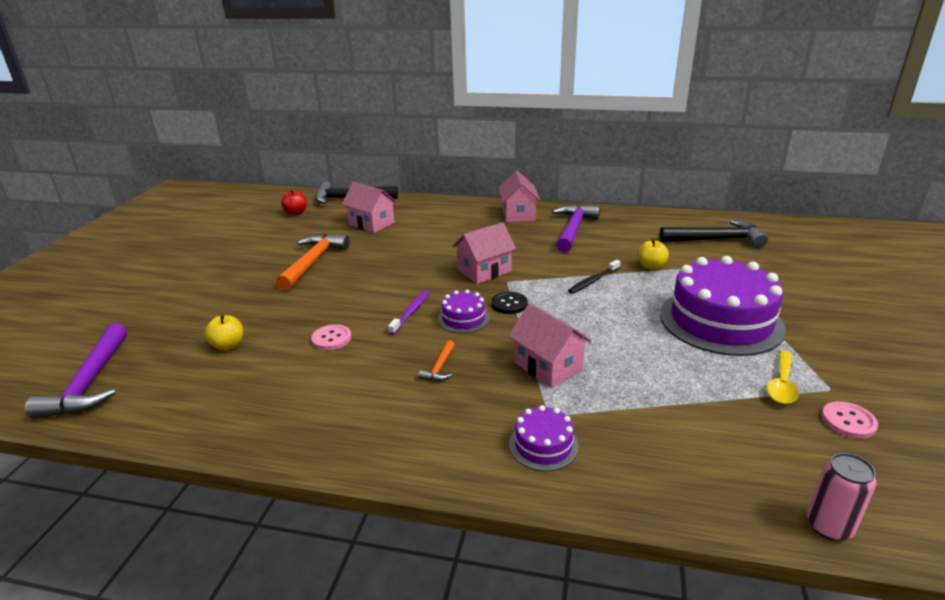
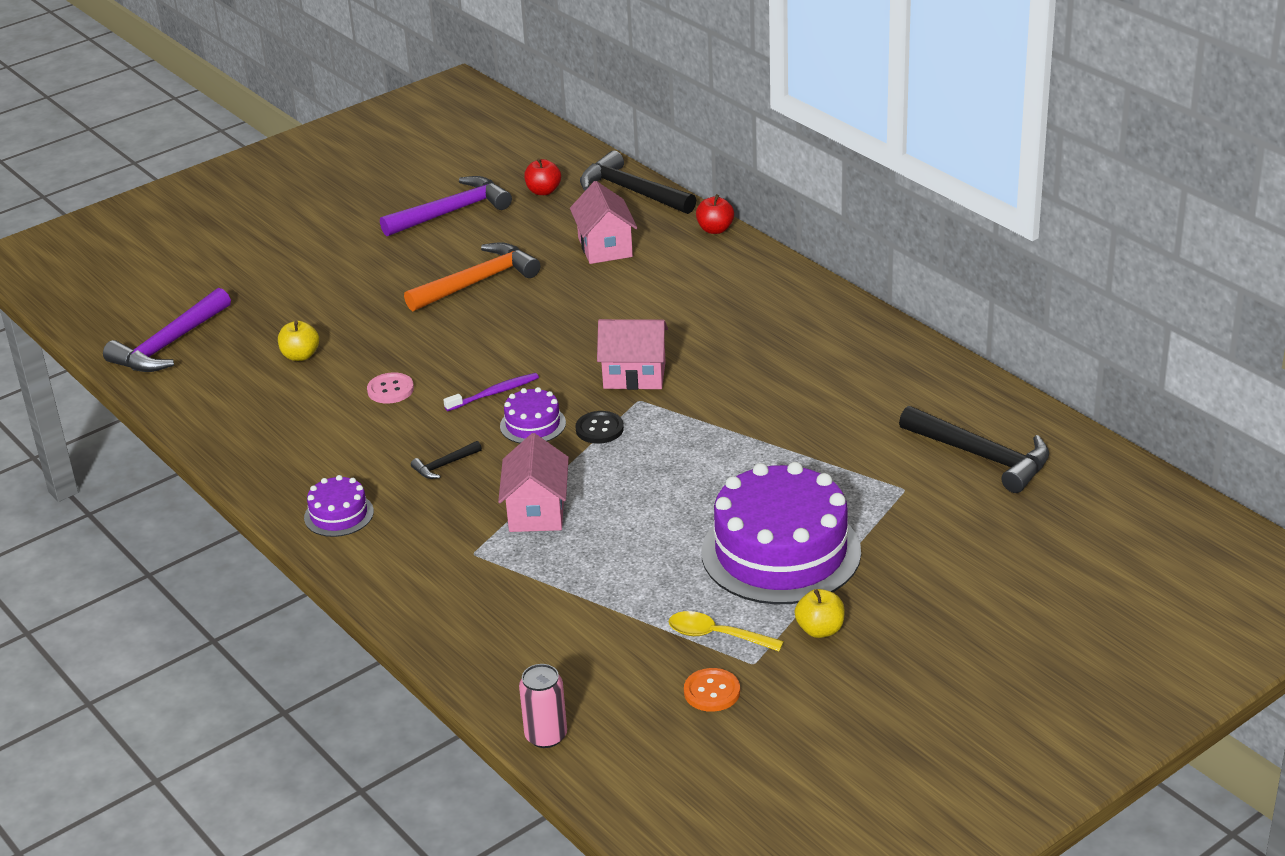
camera: 40 degrees right, 5 degrees up
orange hammer [418,340,455,381] -> black hammer [411,441,482,479]
pink house [499,170,540,222] -> none
purple cake [509,405,579,471] -> purple cake moved to [304,475,374,537]
purple hammer [552,204,600,253] -> purple hammer moved to [380,176,512,236]
black toothbrush [568,260,621,294] -> none
yellow apple [637,239,669,270] -> yellow apple moved to [794,589,845,638]
yellow spoon [767,350,799,404] -> yellow spoon turned 45 degrees clockwise [669,611,784,652]
pink button [822,401,878,439] -> orange button [684,668,740,712]
none -> red apple [696,194,734,234]

